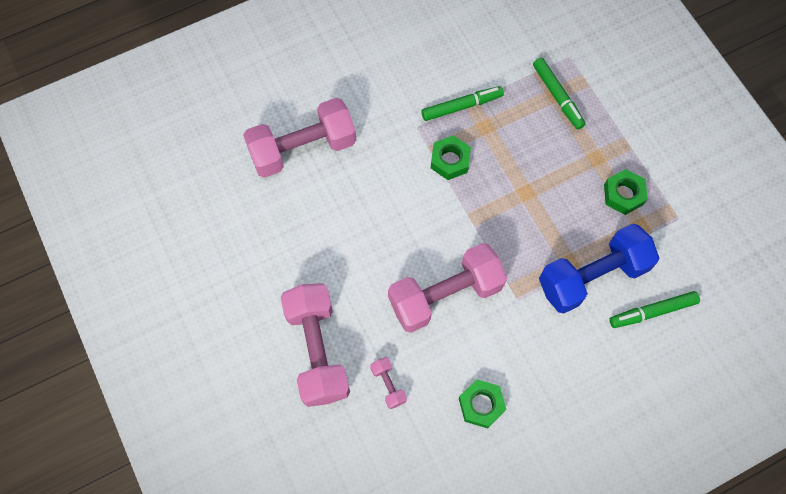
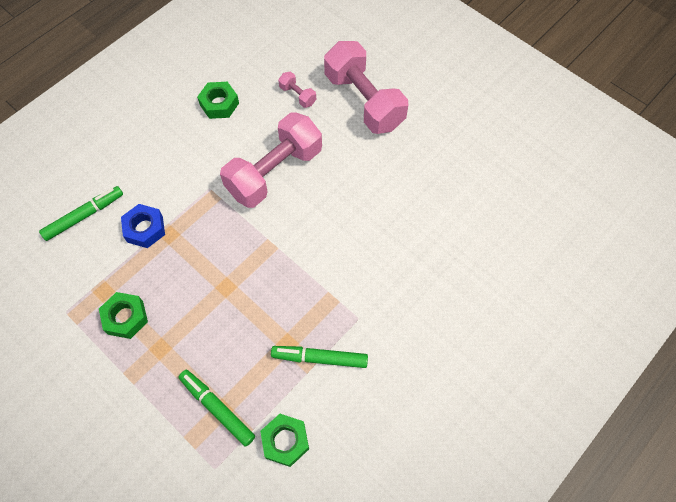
camera: 160 degrees right, 5 degrees down
pink dumbbell [243,98,356,178] -> none
green marker [421,86,504,121] -> green marker turned 45 degrees clockwise [271,346,368,368]
green nut [431,135,471,180] -> green nut moved to [260,414,309,467]
blue dumbbell [539,224,659,313] -> blue nut [121,204,165,248]

